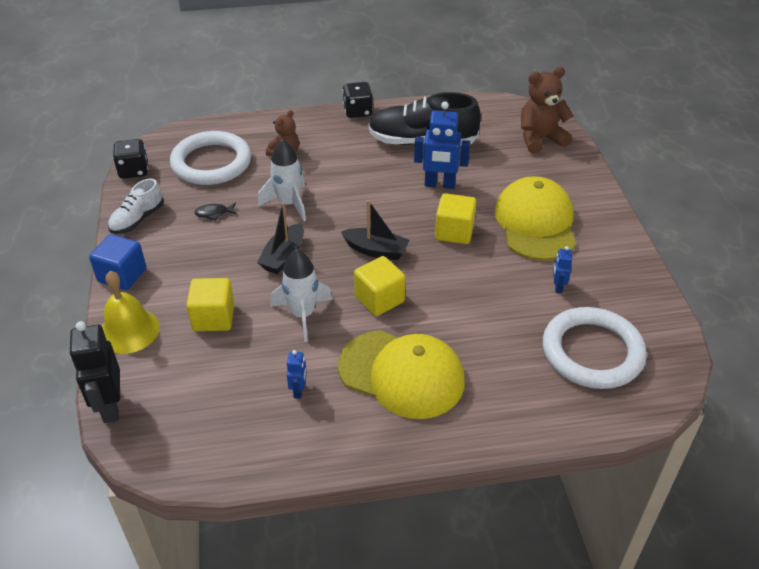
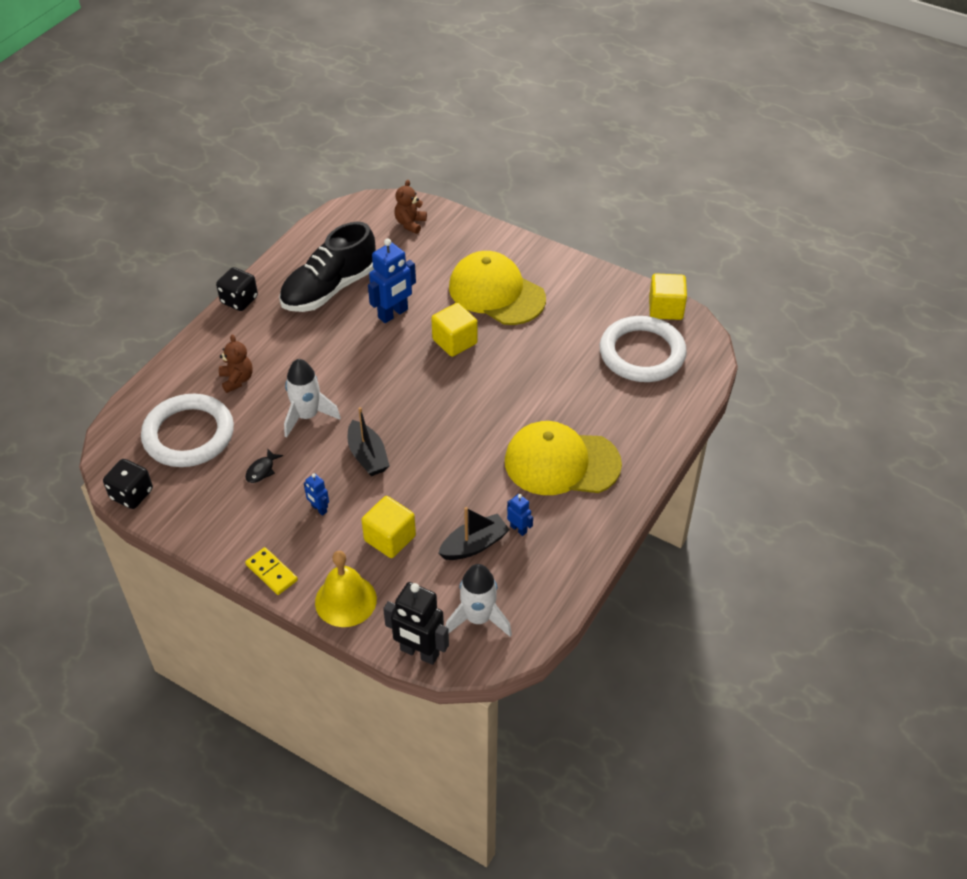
camera: 50 degrees left, 5 degrees up
blue cube [89,234,146,290] -> yellow domino [245,547,298,595]
white shoe [108,178,164,234] -> none
white rocket [270,249,333,342] -> white rocket moved to [446,564,512,637]
yellow cap [338,330,465,419] -> yellow cap turned 150 degrees counterclockwise [505,421,622,495]
black boat [341,200,410,260] -> black boat moved to [438,507,510,560]
yellow cube [354,256,406,316] -> yellow cube moved to [649,273,687,320]
brown teddy bear [521,67,573,154] -> brown teddy bear [394,180,427,234], size x0.62
blue robot [553,246,572,293] -> blue robot moved to [304,473,329,516]

